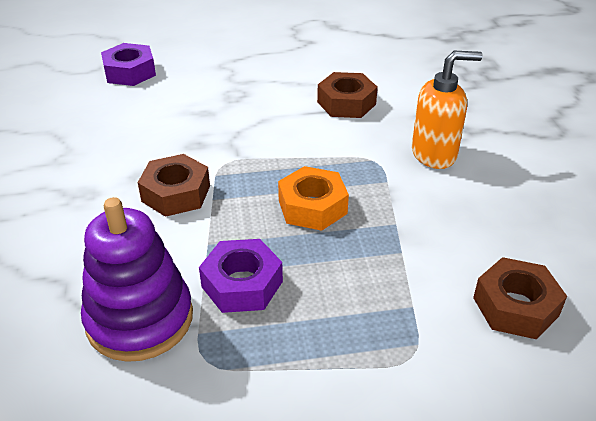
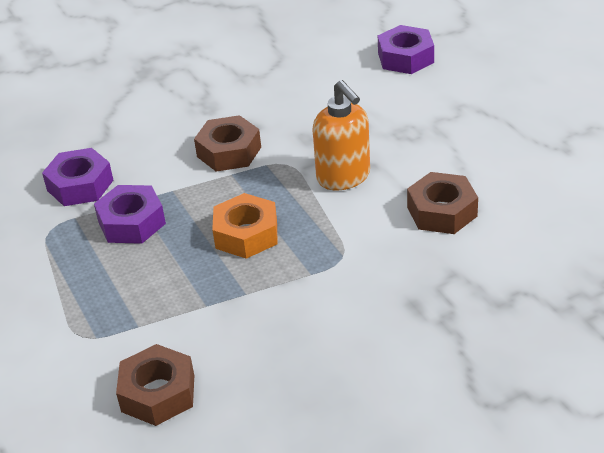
camera: 75 degrees right, 0 degrees up
purple stacking toy [81,197,193,362] -> purple nut [42,148,113,206]
orange soap dispenser [412,51,483,169] -> orange soap dispenser moved to [312,80,370,191]

